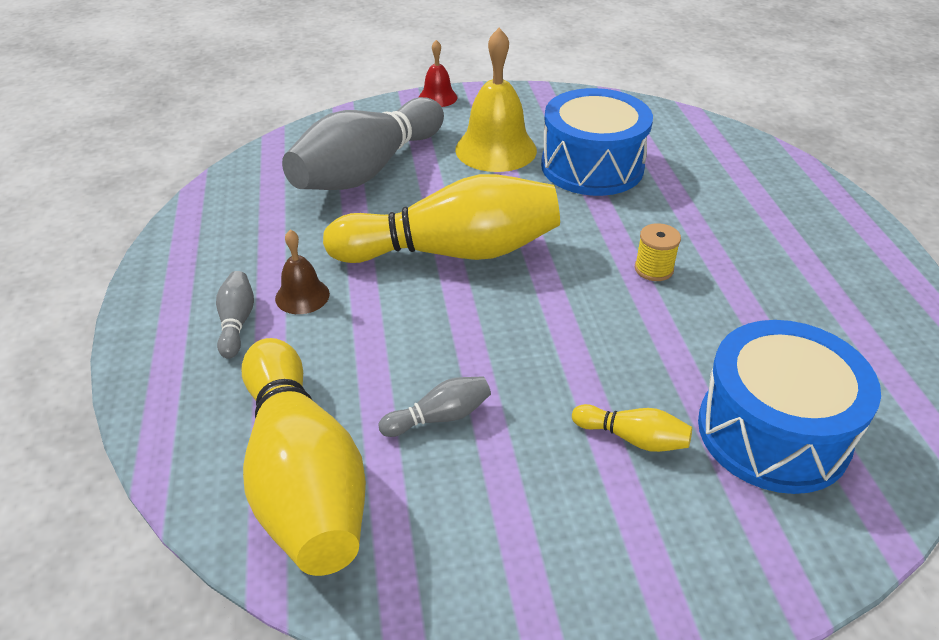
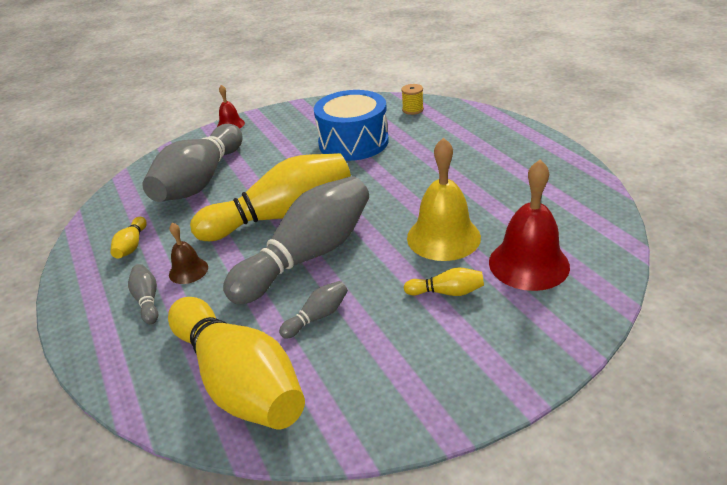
camera: 15 degrees left, 5 degrees down
yellow bell [455,28,537,172] -> yellow bell moved to [407,137,481,261]
yellow spool [635,223,681,281] -> yellow spool moved to [401,84,424,115]
blue drum [698,320,881,494] -> red bell [489,160,570,291]
none -> yellow bowling pin [111,217,147,259]
none -> grey bowling pin [223,176,369,305]

